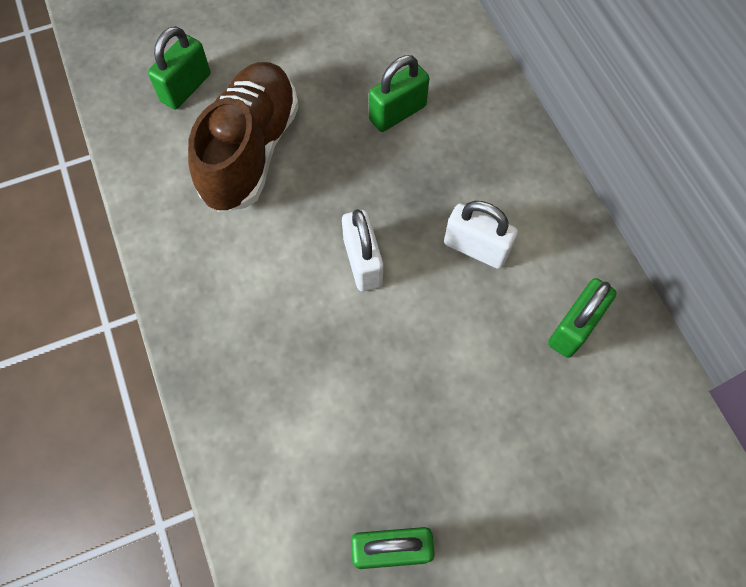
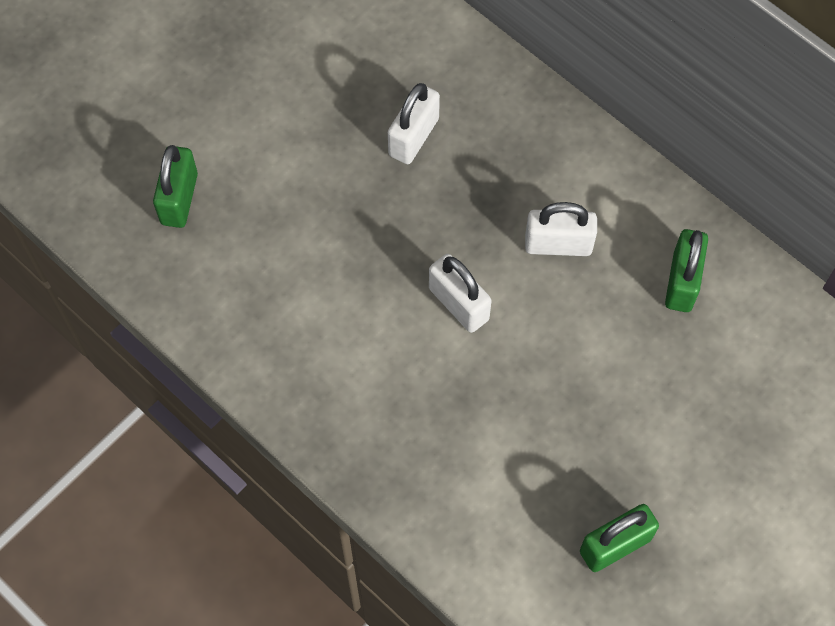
camera: 25 degrees left, 0 degrees up
brown shoe [188,62,299,212] -> none
green padlock [369,55,429,132] -> white padlock [388,83,440,164]

